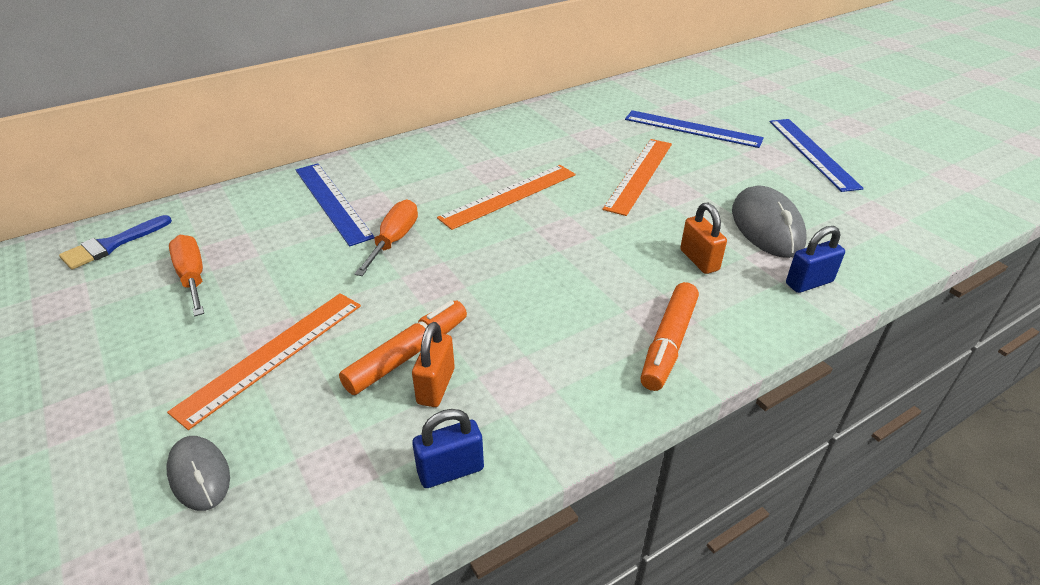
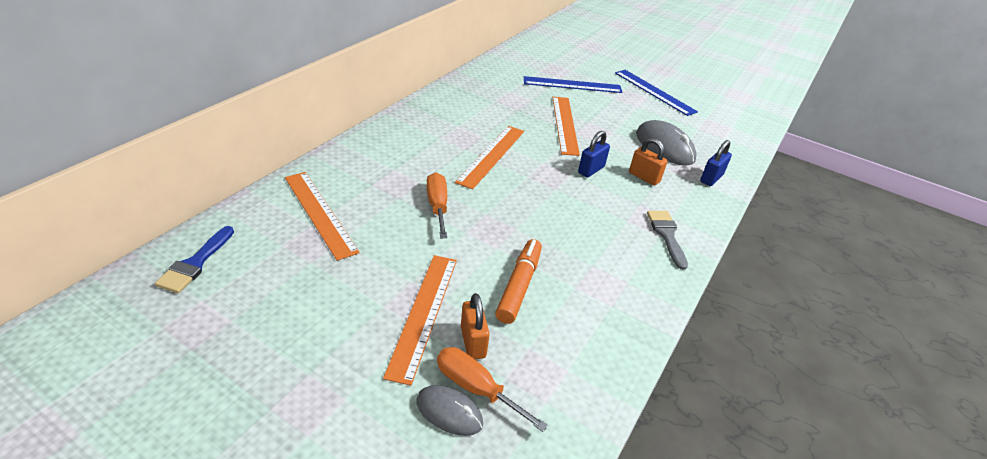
camera: 30 degrees left, 0 degrees up
orange screwdriver [169,235,204,316] -> orange screwdriver moved to [437,347,548,432]
blue ruler [296,163,374,246] -> none
orange padlock [412,322,455,407] -> orange padlock moved to [461,293,490,359]
blue padlock [412,409,484,488] -> blue padlock moved to [578,131,610,177]
orange marker [641,282,699,391] -> grey brush [647,211,688,270]
none -> orange ruler [285,172,360,261]

